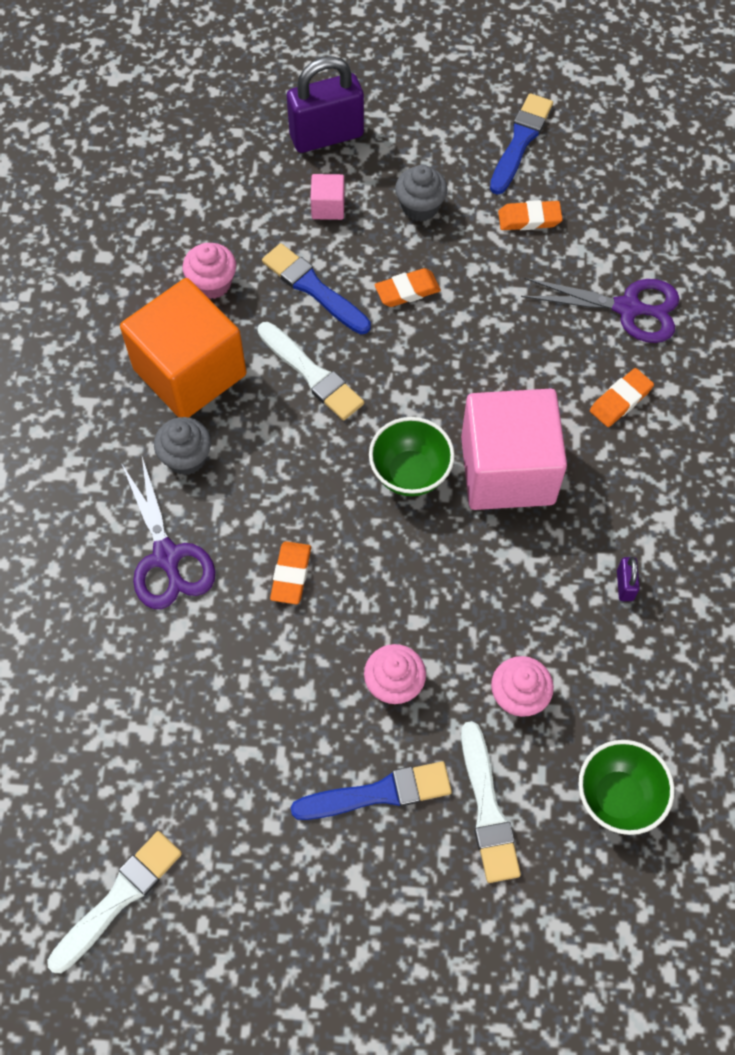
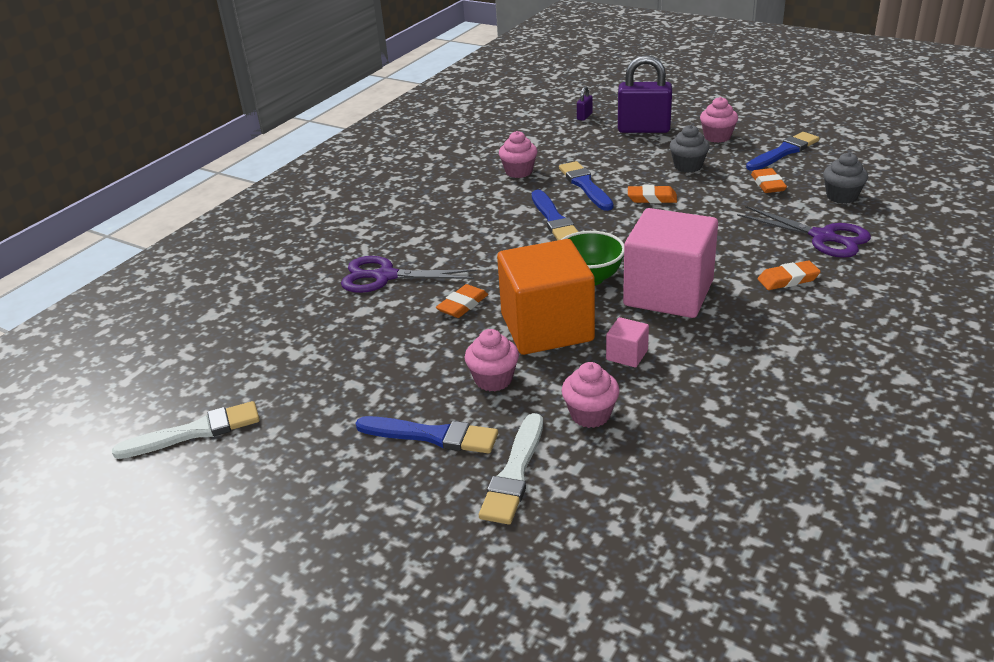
camera: 30 degrees right, 30 degrees down
orange cube [120,278,246,417] -> orange cube moved to [497,239,595,355]
purple scissors [121,457,215,609] -> purple scissors turned 90 degrees clockwise [341,256,477,293]
grey cupcake [154,417,211,475] -> grey cupcake moved to [823,152,868,204]
white brush [258,322,364,421] -> blue brush [532,190,578,240]
pink cube [311,174,345,220] -> pink cube moved to [606,317,649,367]
orange eraser [498,200,563,230] -> orange eraser turned 60 degrees clockwise [751,168,787,193]
green bowl [578,740,675,835] -> none
purple padlock [617,557,640,601] -> purple padlock moved to [577,86,593,121]
none -> pink cupcake [700,97,738,143]

